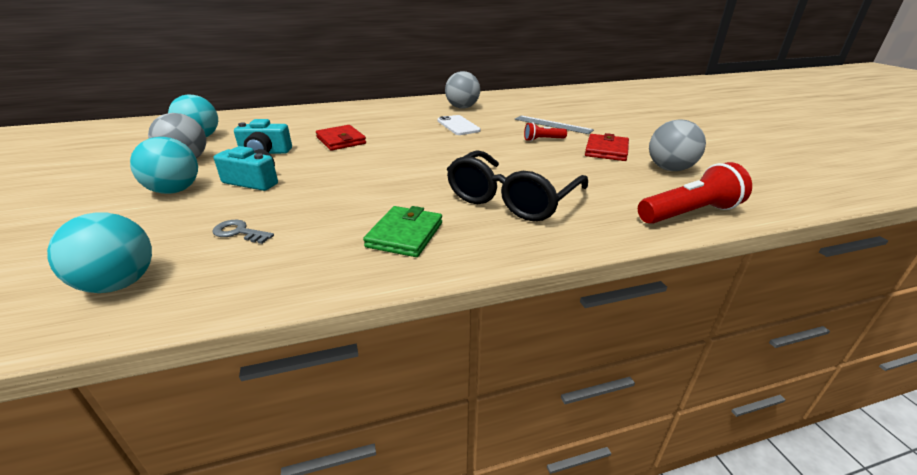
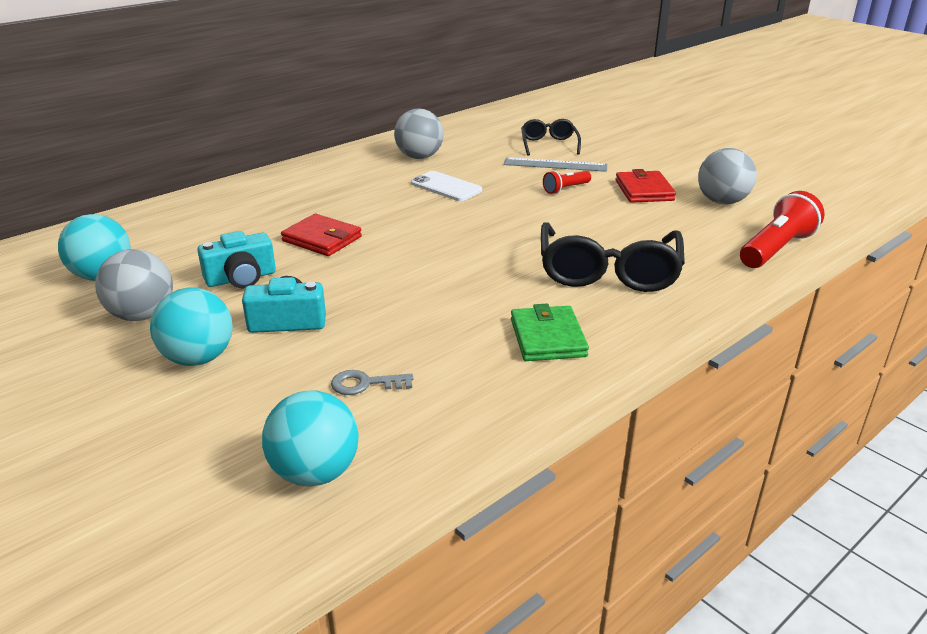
camera: 25 degrees left, 0 degrees up
none -> black glasses [521,119,581,156]

